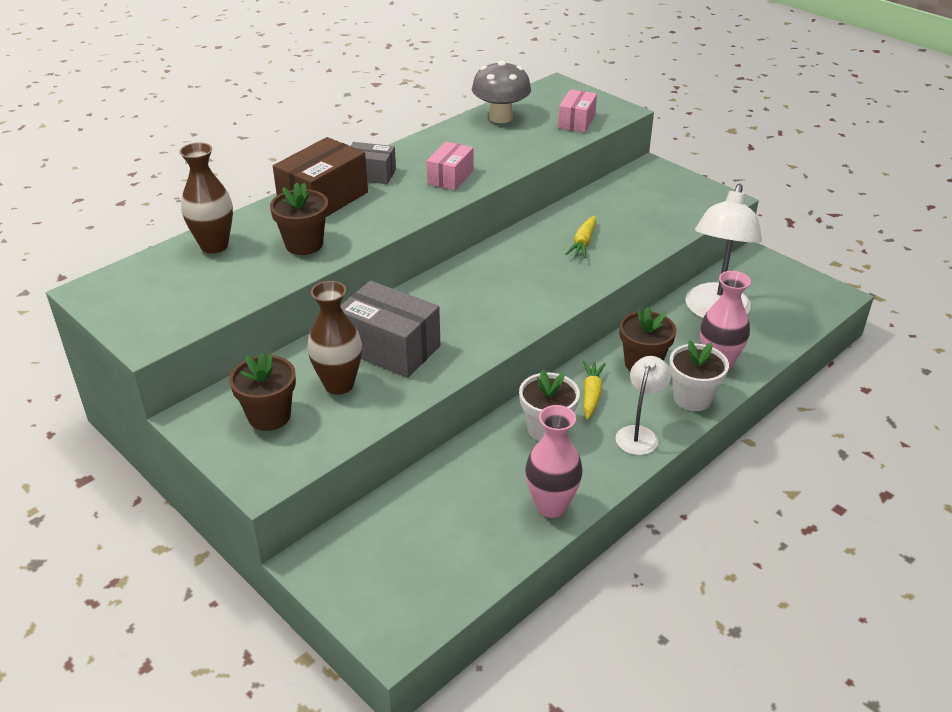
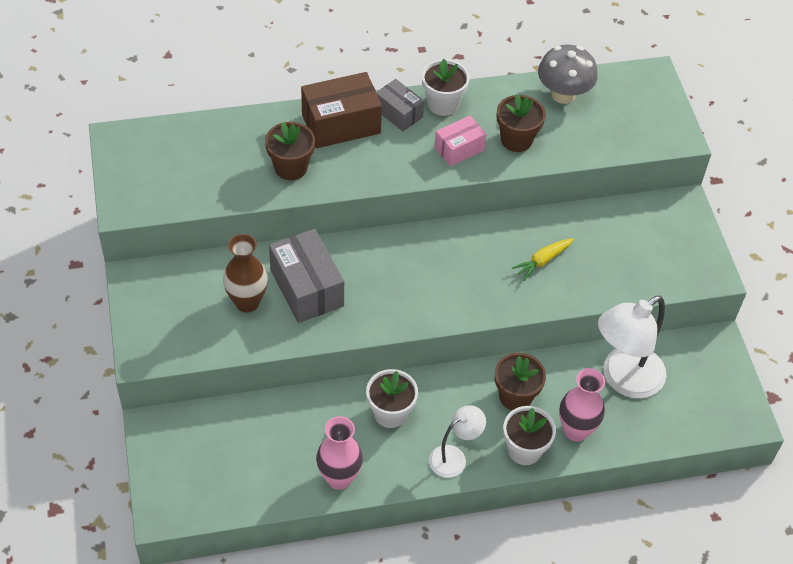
camera: 30 degrees right, 15 degrees up
brown vase [179,142,233,253] -> none
brown flower pot [229,352,296,431] -> brown flower pot moved to [497,94,546,152]
pink box [558,89,597,133] -> none
yellow carrot [583,361,606,420] -> none
none -> white flower pot [422,59,470,116]

